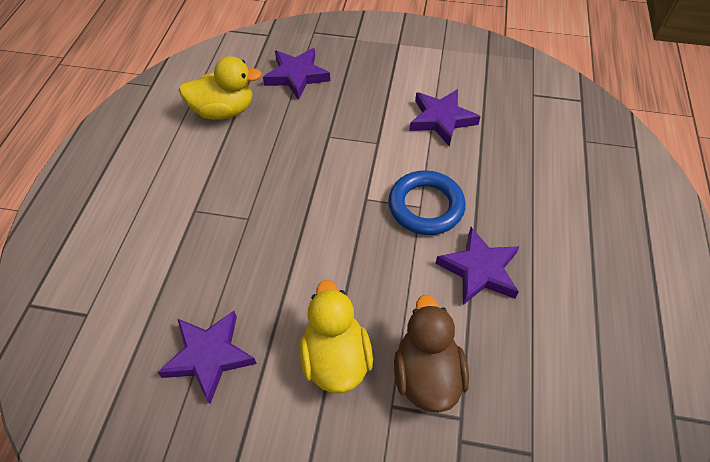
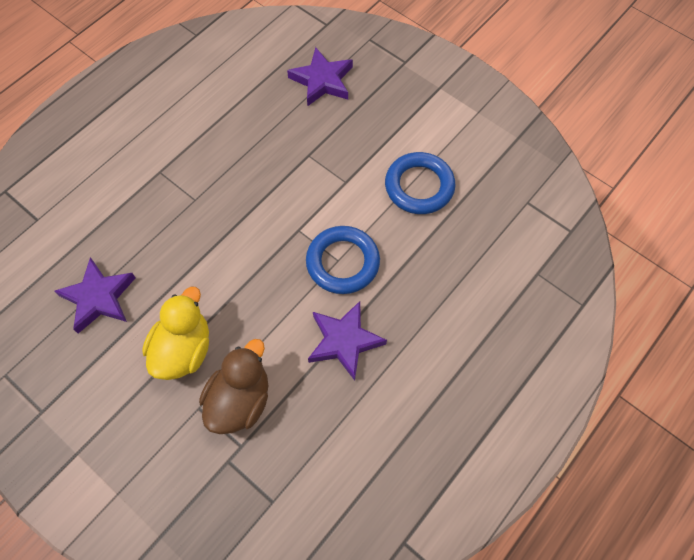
camera: 30 degrees right, 10 degrees up
yellow duck [179,56,262,120] -> none
purple star [409,89,481,147] -> blue ring [385,152,455,214]

